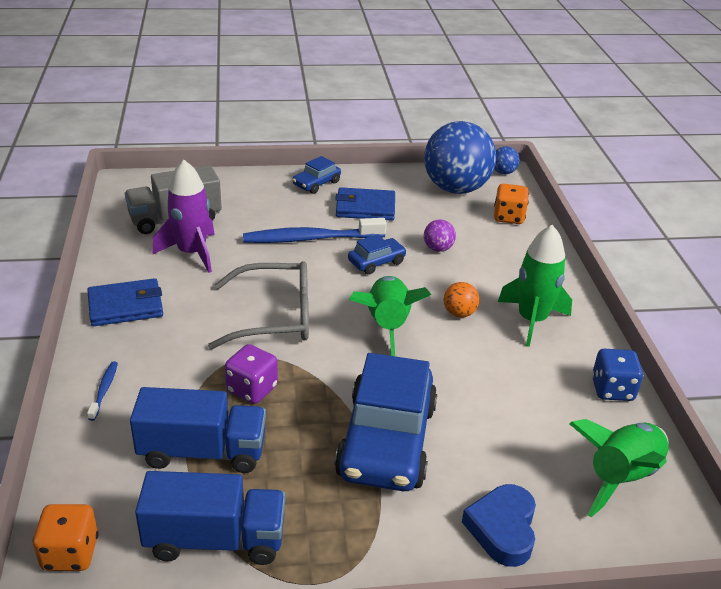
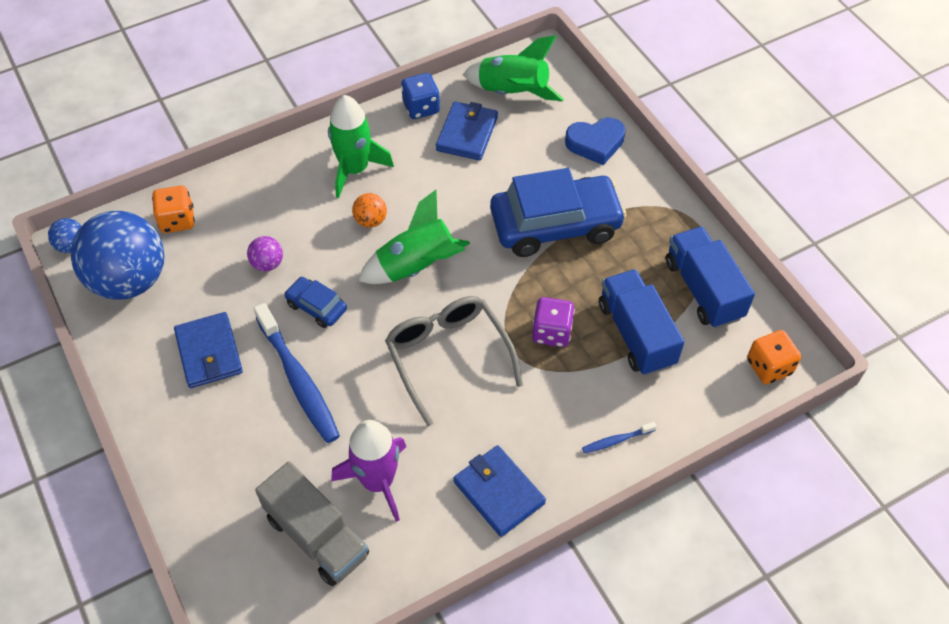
camera: 110 degrees left, 20 degrees up
blue car [292,156,341,194] -> none
none -> blue wallet [436,101,498,161]

